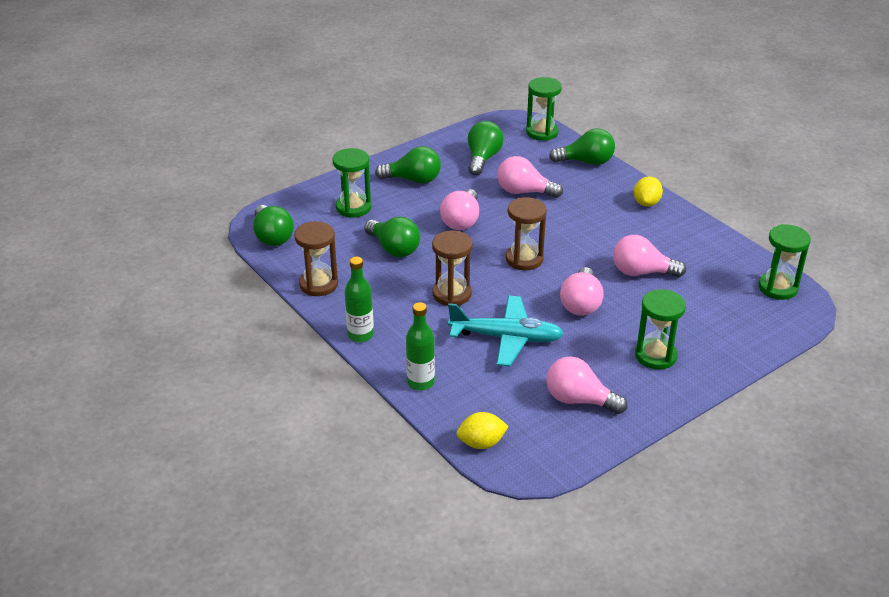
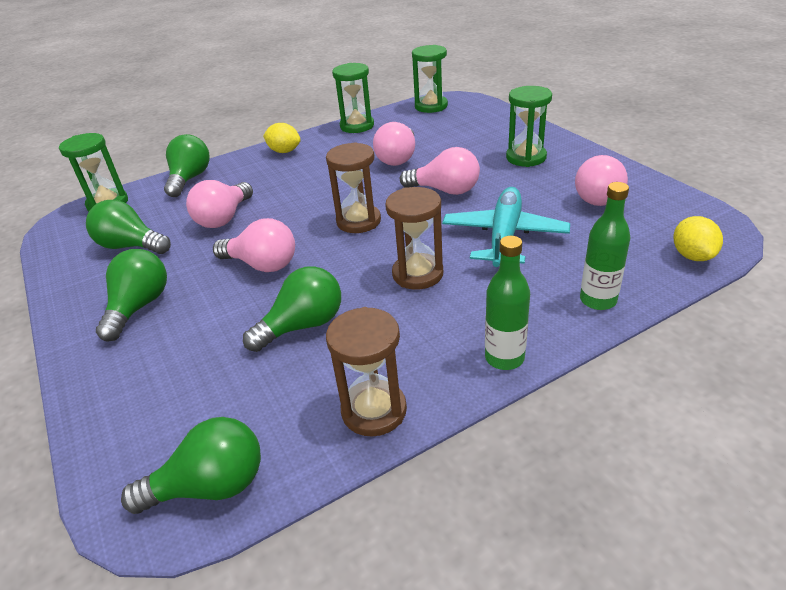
camera: 80 degrees left, 0 degrees up
green hourglass [333,148,371,217] -> green hourglass moved to [332,63,374,133]

